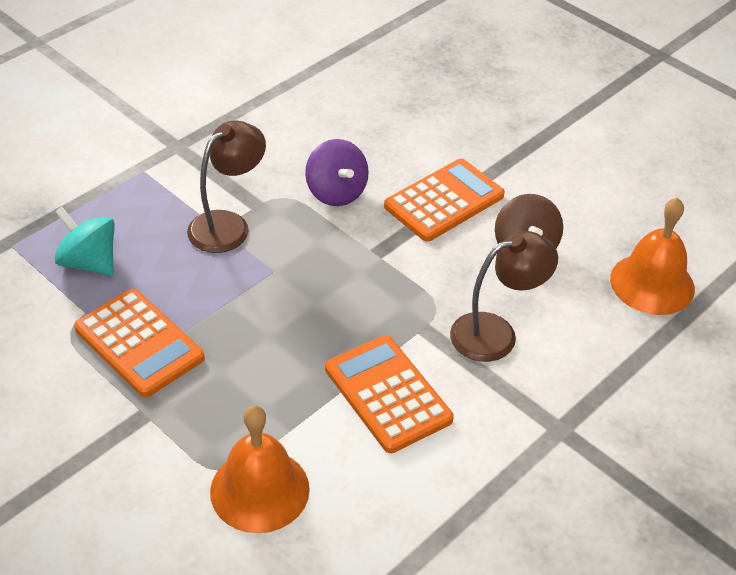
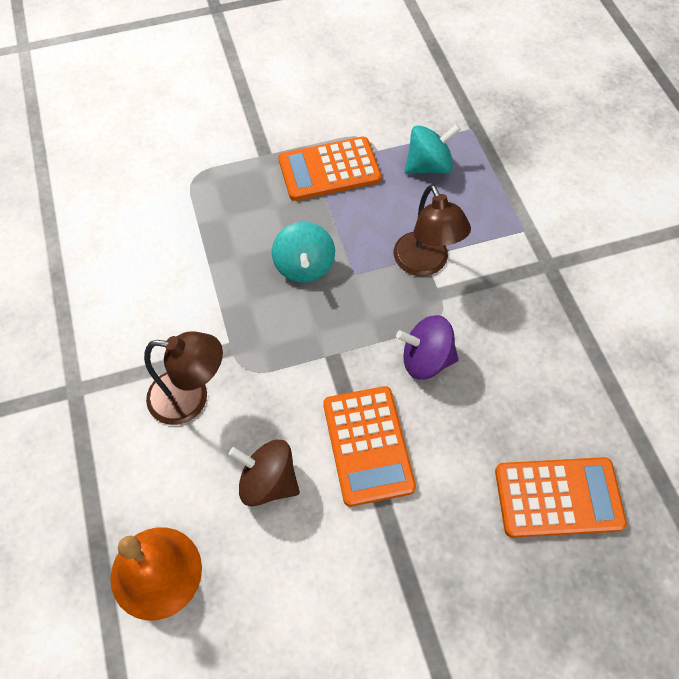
camera: 120 degrees right, 15 degrees up
orange bell [210,405,310,533] -> none
orange calculator [325,335,454,453] -> orange calculator moved to [495,457,627,538]
brown lamp [450,231,558,362] -> brown lamp turned 90 degrees counterclockwise [144,331,223,425]
none -> turquoise spinning top [272,222,335,283]

